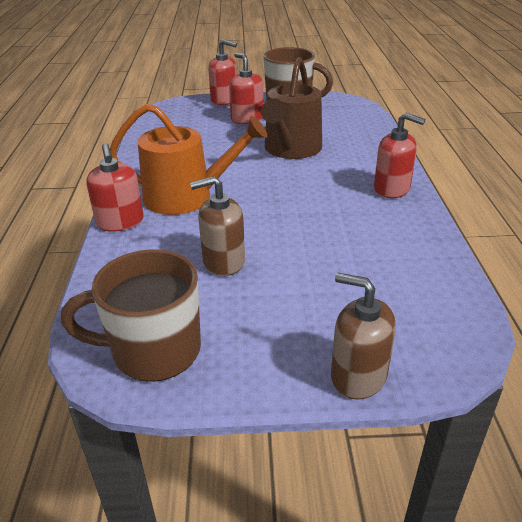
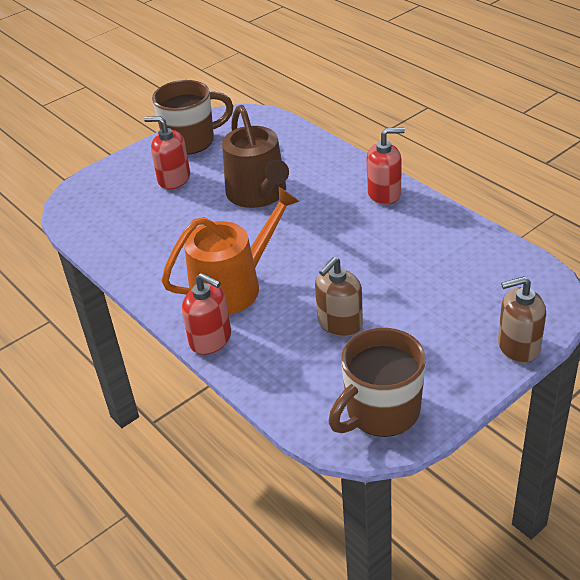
camera: 35 degrees left, 5 degrees up
red soap dispenser [208,39,237,105] -> none

